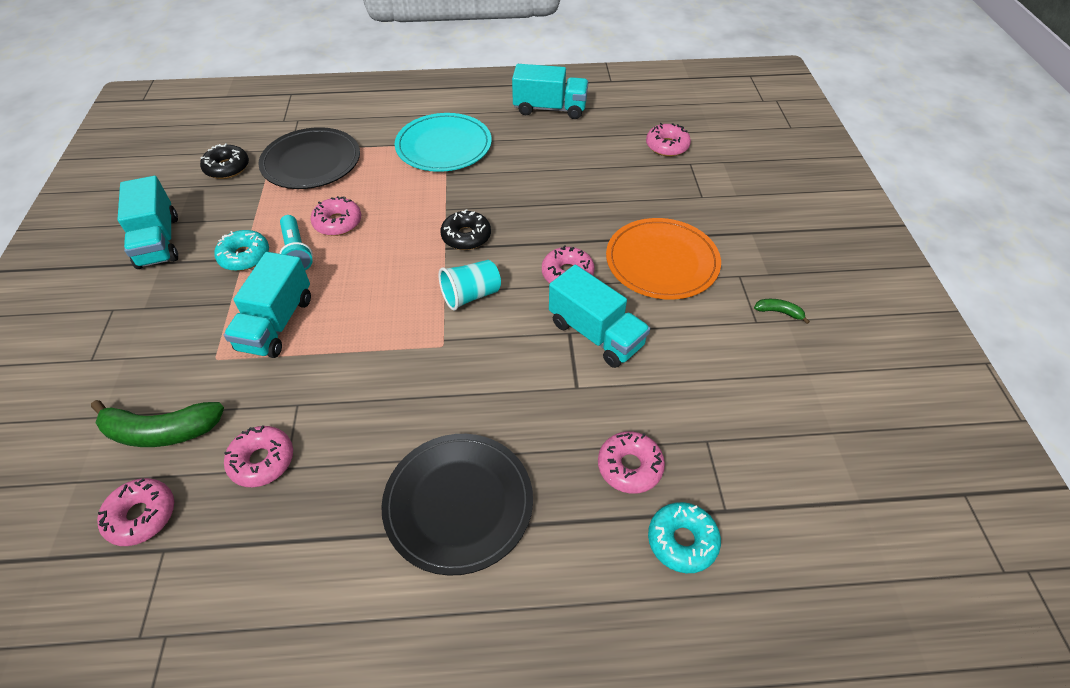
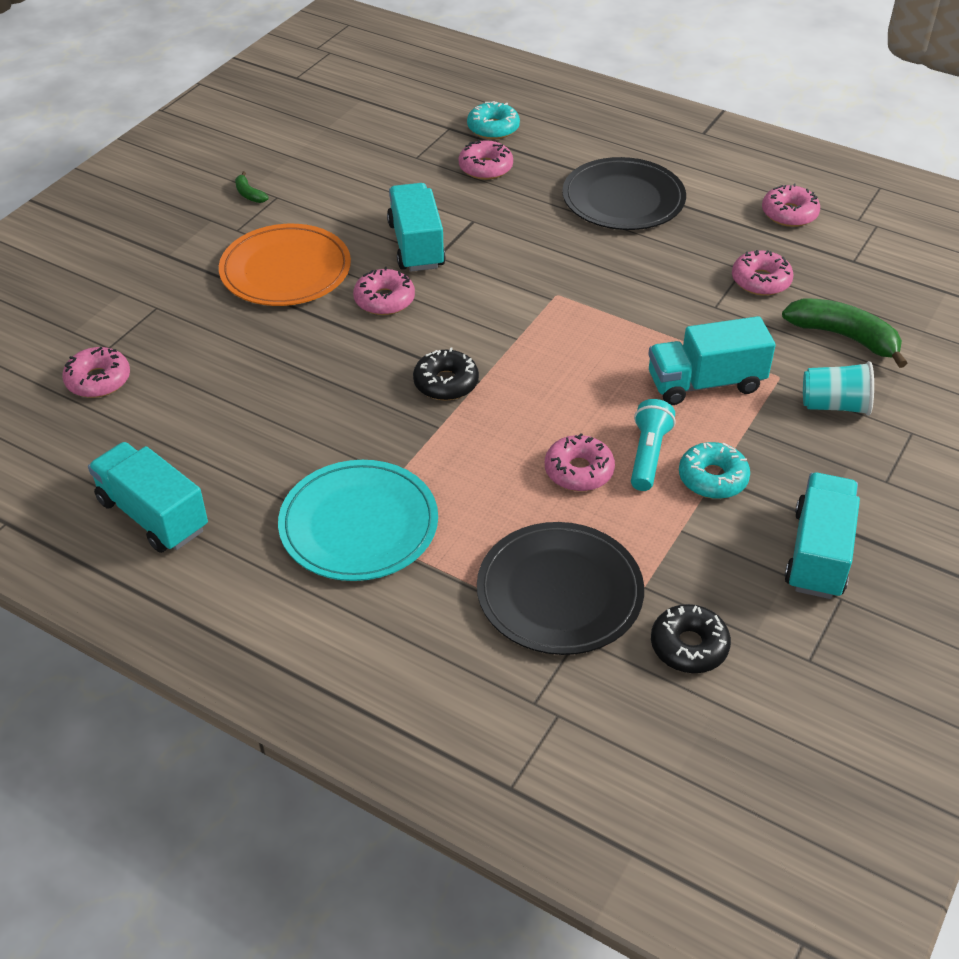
camera: 145 degrees left, 5 degrees down
pink donut [97,478,174,546] -> pink donut moved to [762,184,820,227]
turquoise truck [224,252,311,358] -> turquoise truck turned 150 degrees counterclockwise [648,316,776,405]
turquoise cup [438,260,501,311] -> turquoise cup moved to [803,361,874,416]

